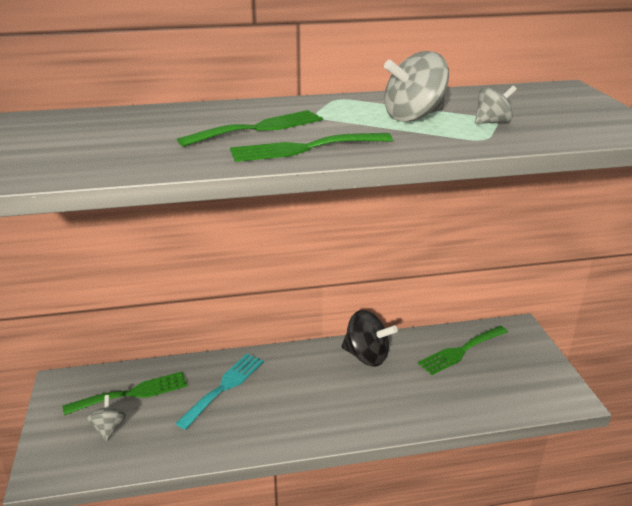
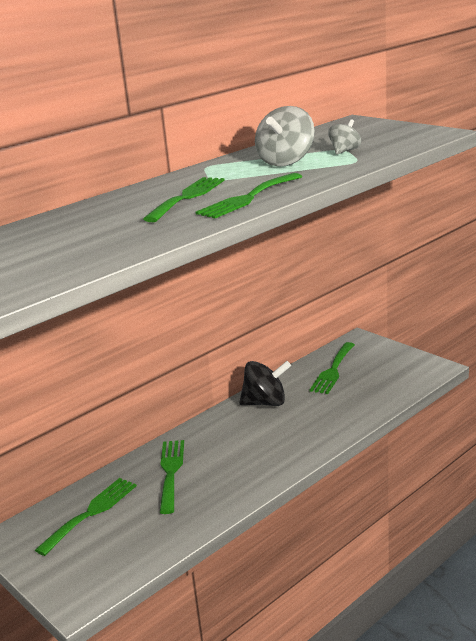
camera: 30 degrees left, 5 degrees down
grey spinning top [87,395,126,441] -> none
turquoise fork [176,354,264,430] -> green fork [160,440,184,514]

